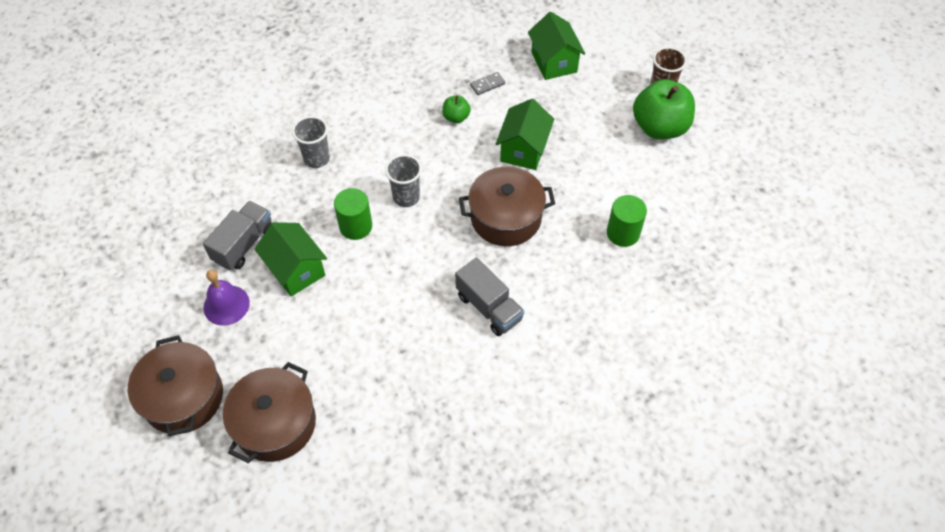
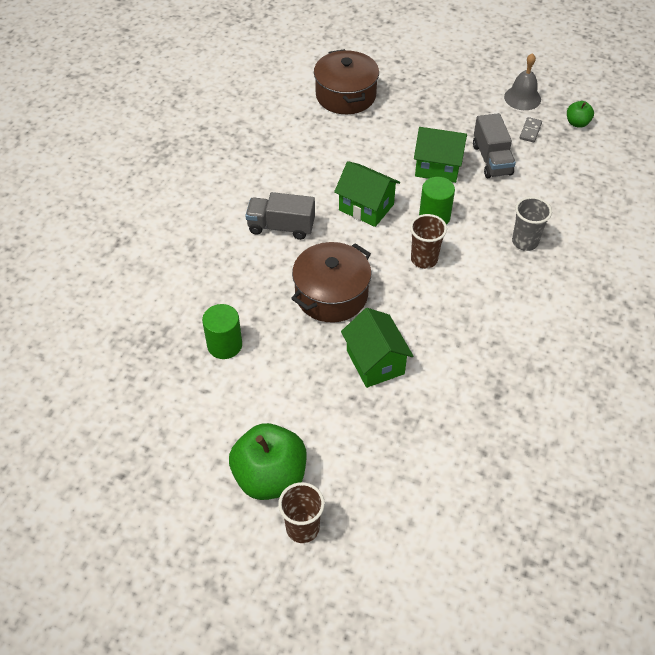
camera: 140 degrees right, 5 degrees down
brown pot [128,335,223,436] -> none
purple bell [203,270,250,326] -> none
grey cup [385,154,422,207] -> brown cup [410,214,447,269]
green apple [442,95,471,123] -> green apple moved to [567,101,594,128]
grey domino [470,72,505,95] -> grey domino moved to [520,117,542,143]
green house [528,12,585,80] -> green house moved to [334,161,400,227]
none -> grey bell [504,53,541,110]

